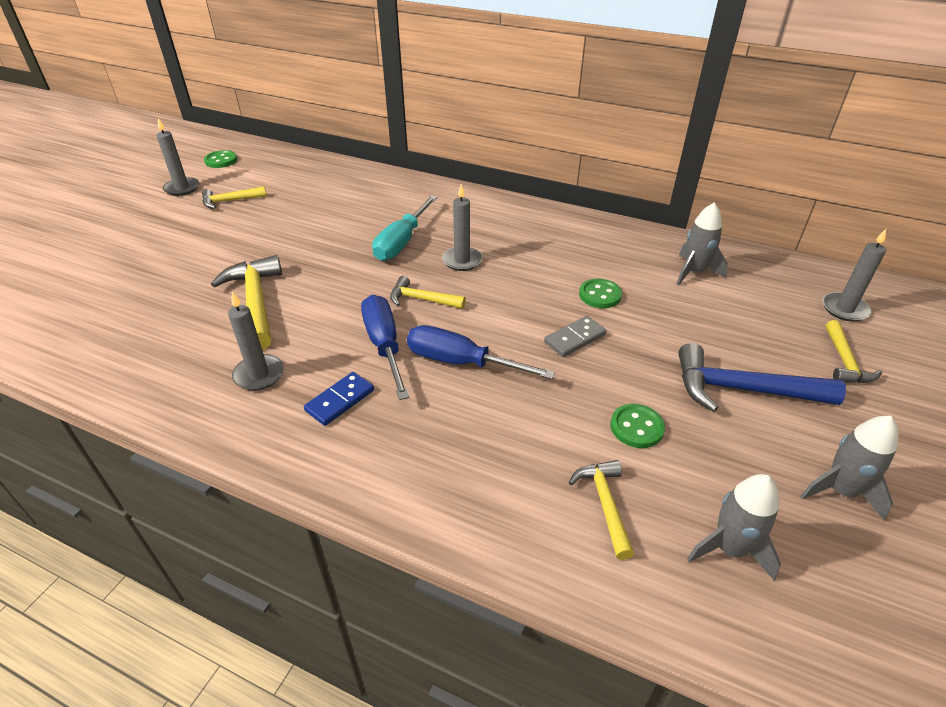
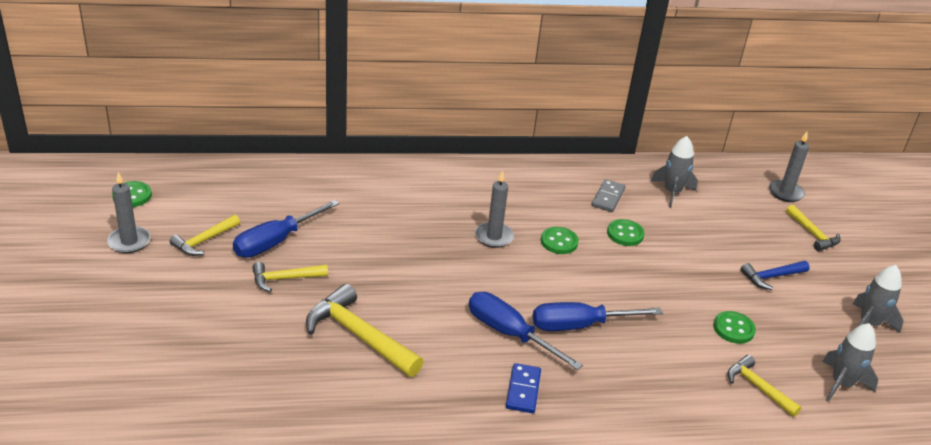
camera: 35 degrees left, 5 degrees down
grey candle [228,291,284,390] -> none
turquoise screwdriver [372,195,438,261] -> none
yellow hammer [390,276,466,309] -> yellow hammer moved to [252,262,328,292]
grey domino [544,316,606,357] -> grey domino moved to [591,179,626,212]
blue hammer [678,343,846,412] -> blue hammer [741,261,810,290], size x0.59
none -> blue screwdriver [233,200,340,258]
none -> green button [541,227,579,254]

